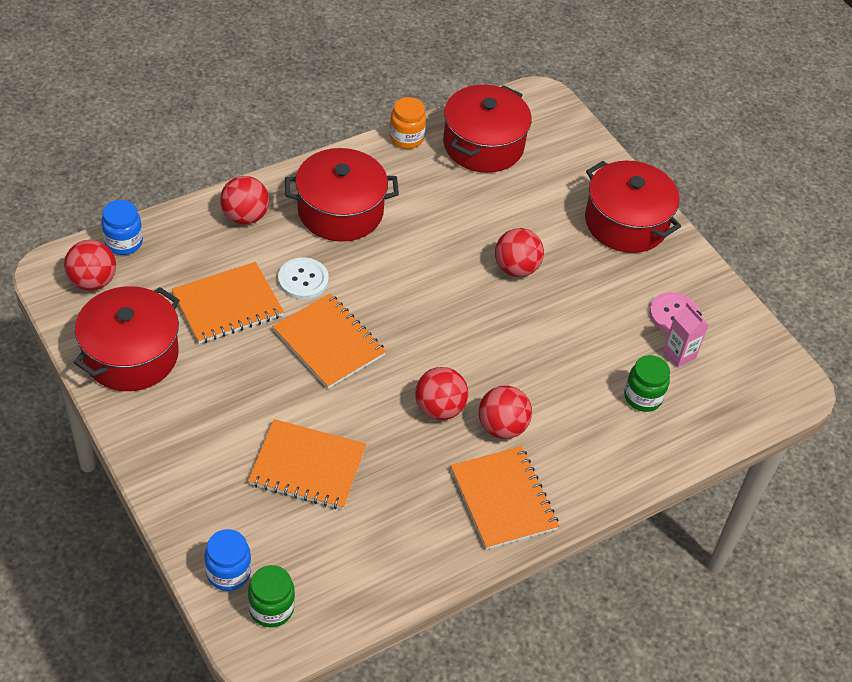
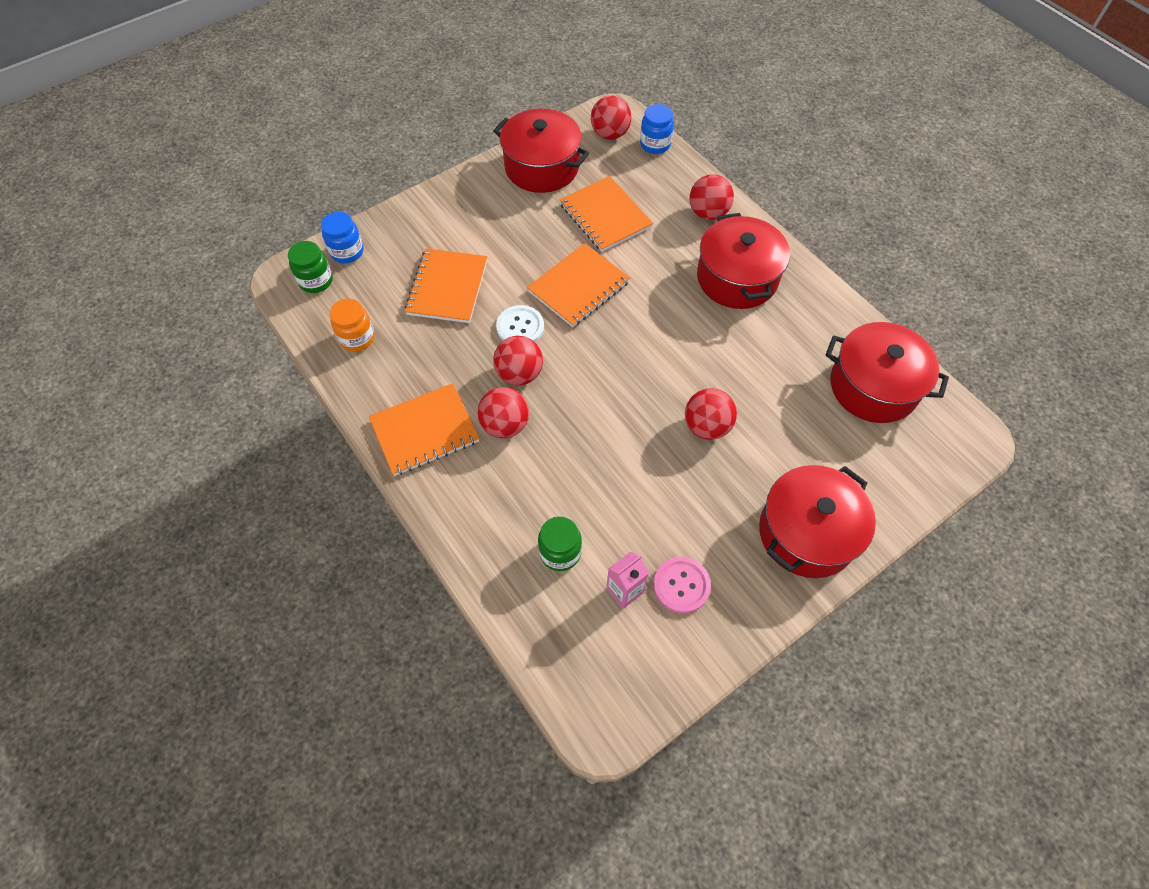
camera: 90 degrees right, 10 degrees up
white button [278,257,329,299] -> white button moved to [496,305,544,342]
orange jar [390,97,426,149] -> orange jar moved to [330,299,375,352]

